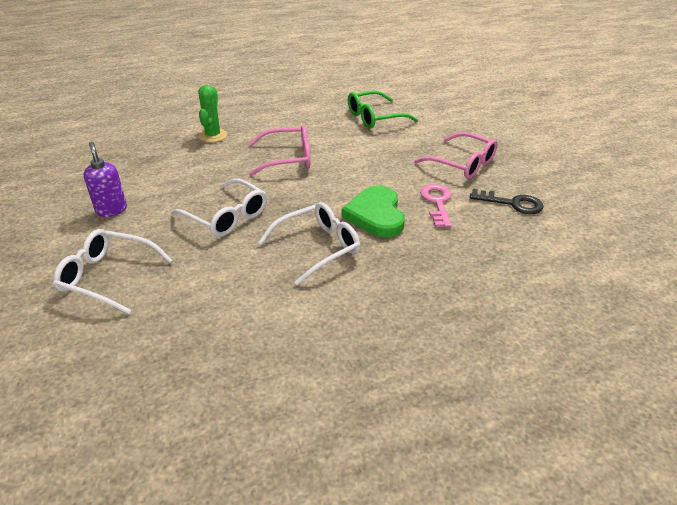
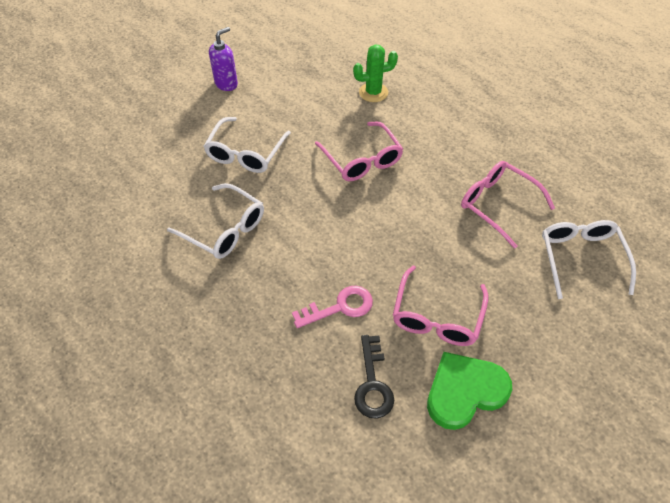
camera: 70 degrees right, 15 degrees up
white glasses [53,229,173,314] -> white glasses moved to [542,220,636,299]
green heart [342,186,405,237] -> green heart moved to [427,352,512,430]
green glasses [348,90,418,129] -> pink glasses [461,161,555,249]

